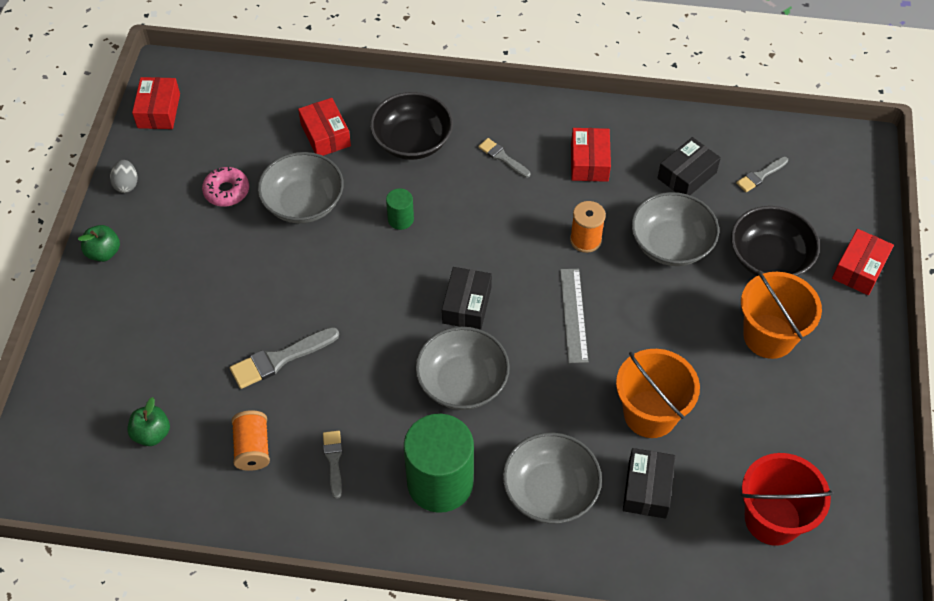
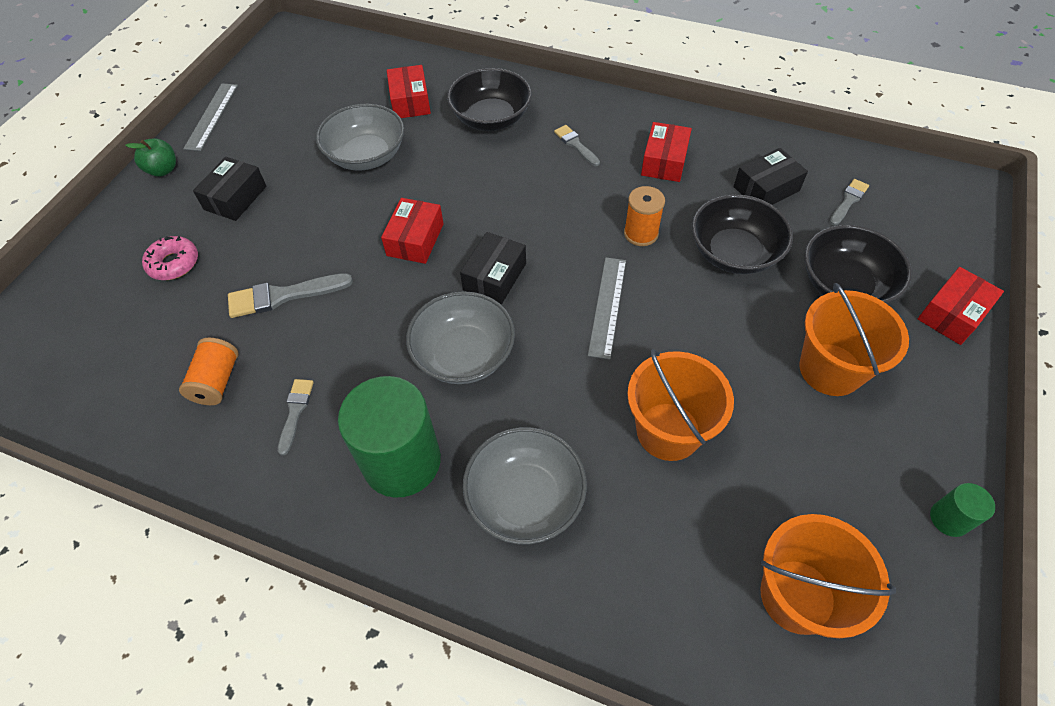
camera: 15 degrees right, 0 degrees up
grey egg [110,160,137,193] -> grey ruler [183,83,238,151]
green apple [127,397,170,446] -> none
red box [132,77,180,129] -> red box moved to [381,198,444,264]
pink donut [202,167,249,207] -> pink donut moved to [142,236,198,280]
green cylinder [386,188,414,230] -> green cylinder moved to [930,483,995,537]
black box [623,448,675,519] -> black box moved to [193,157,266,221]
grey bowl [631,192,719,266] -> black bowl [692,194,793,274]
grey brush [736,157,788,192] -> grey brush turned 150 degrees clockwise [830,179,869,226]
red bucket [741,453,833,546] -> orange bucket [760,514,896,638]

